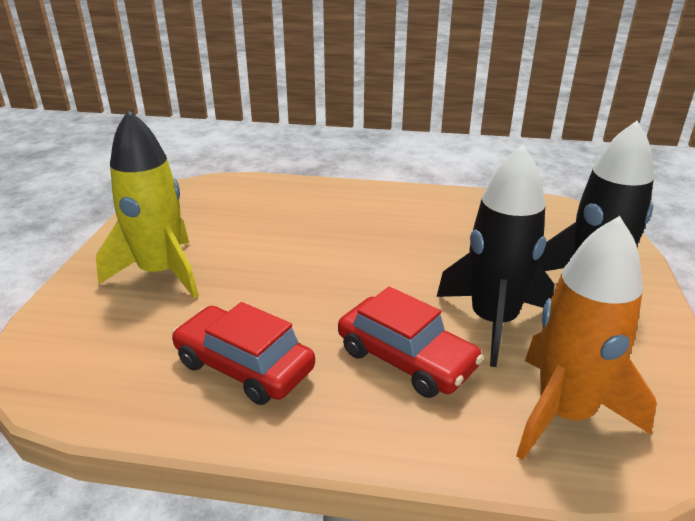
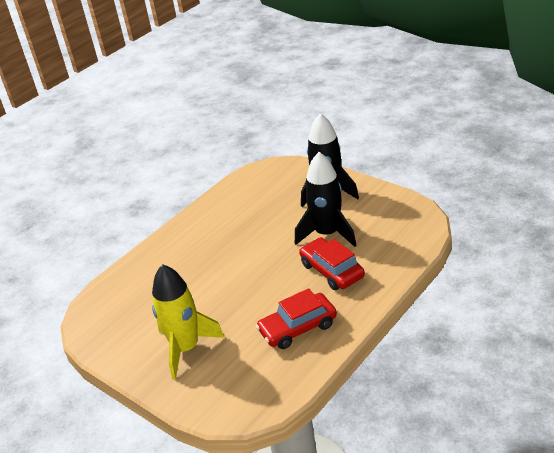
camera: 55 degrees left, 5 degrees up
red car [338,287,484,398] -> red car turned 105 degrees counterclockwise [299,237,365,290]
orange rocket [516,216,657,460] -> none

